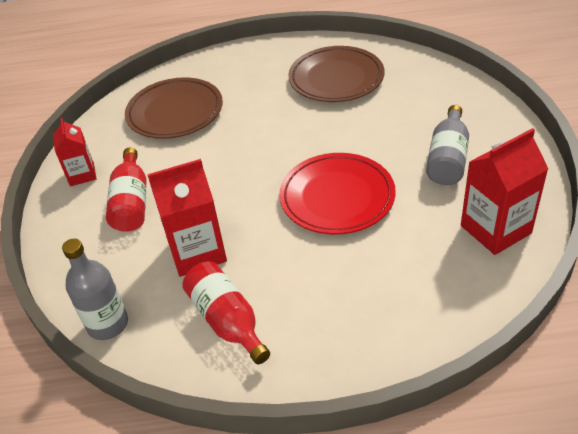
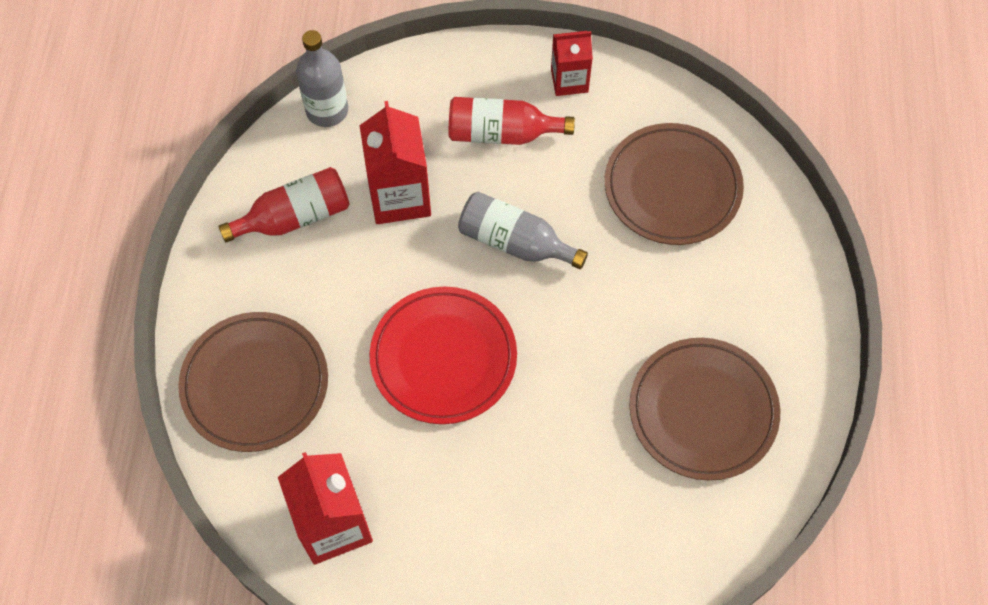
camera: 95 degrees right, 20 degrees up
grey bottle [426,105,469,185] -> grey bottle moved to [458,192,588,269]
none -> brown plate [178,312,328,452]

